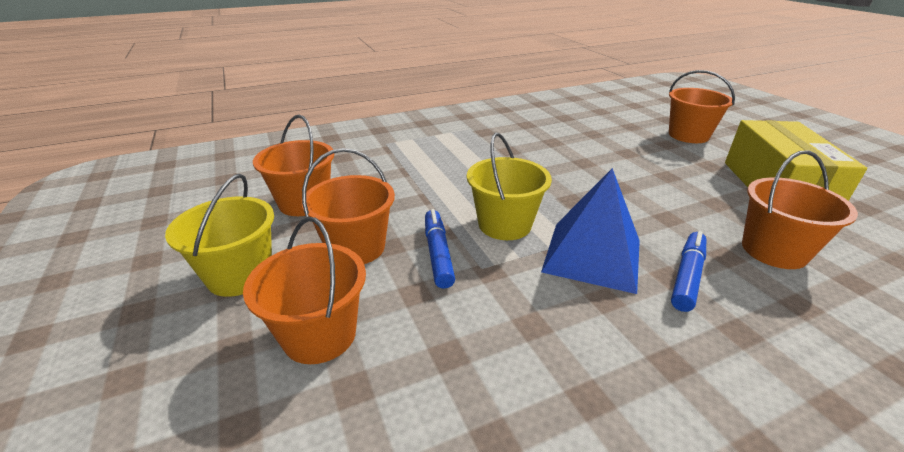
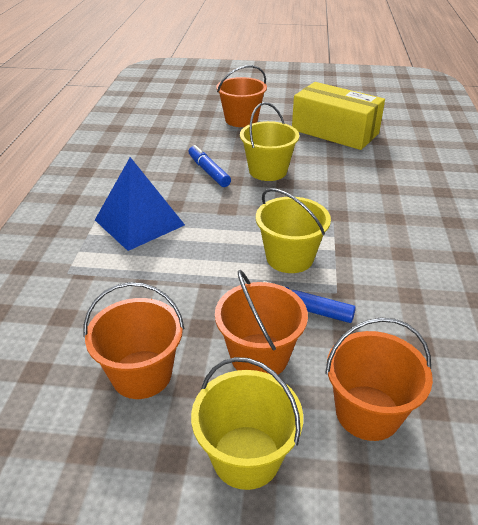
camera: 60 degrees left, 5 degrees up
blue pyramid [541,168,640,294] -> blue pyramid moved to [95,157,185,251]
blue marker [671,231,706,312] -> blue marker moved to [188,145,231,187]
orange bucket [742,150,858,269] -> none
none -> yellow bucket [240,102,299,181]

